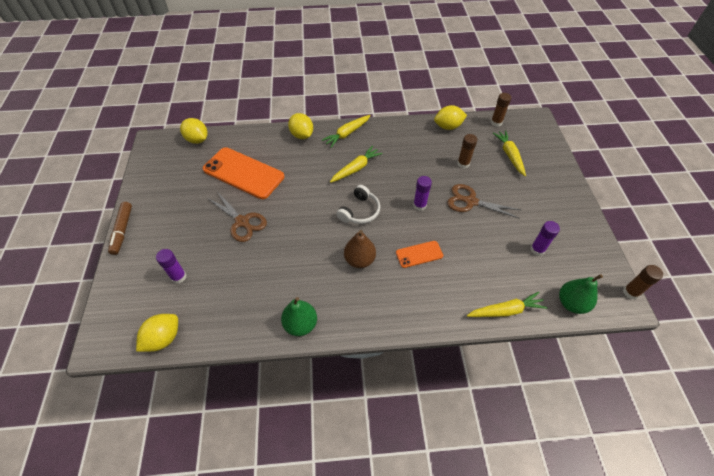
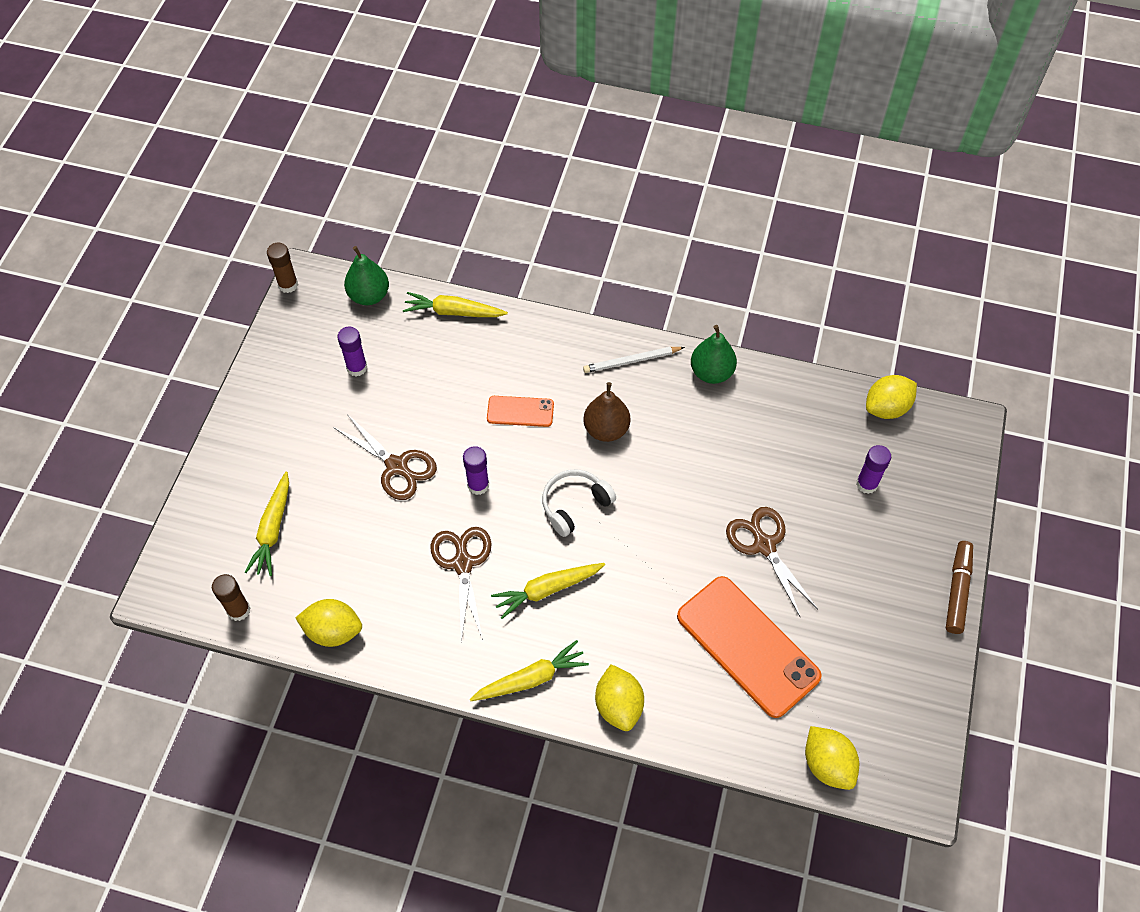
camera: 160 degrees left, 5 degrees up
brown glue stick [457,134,477,168] -> none
none -> brown scissors [431,527,492,642]
none -> white pencil [583,347,685,373]

